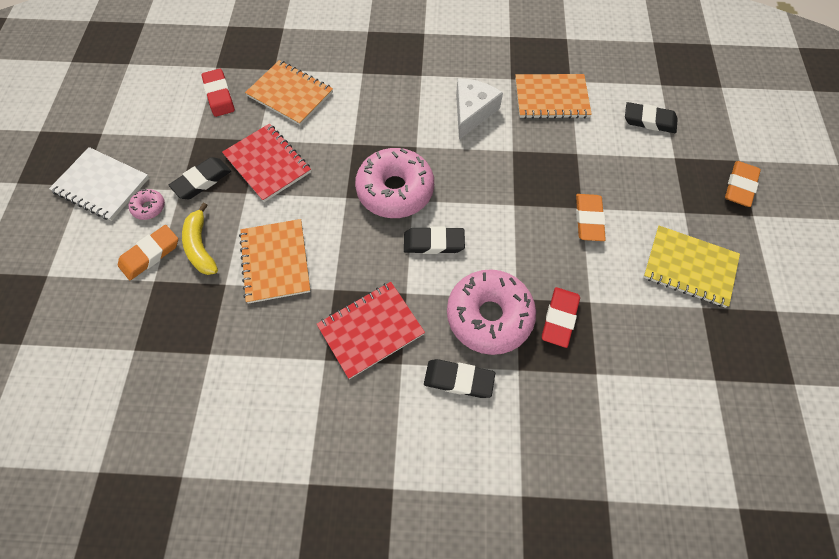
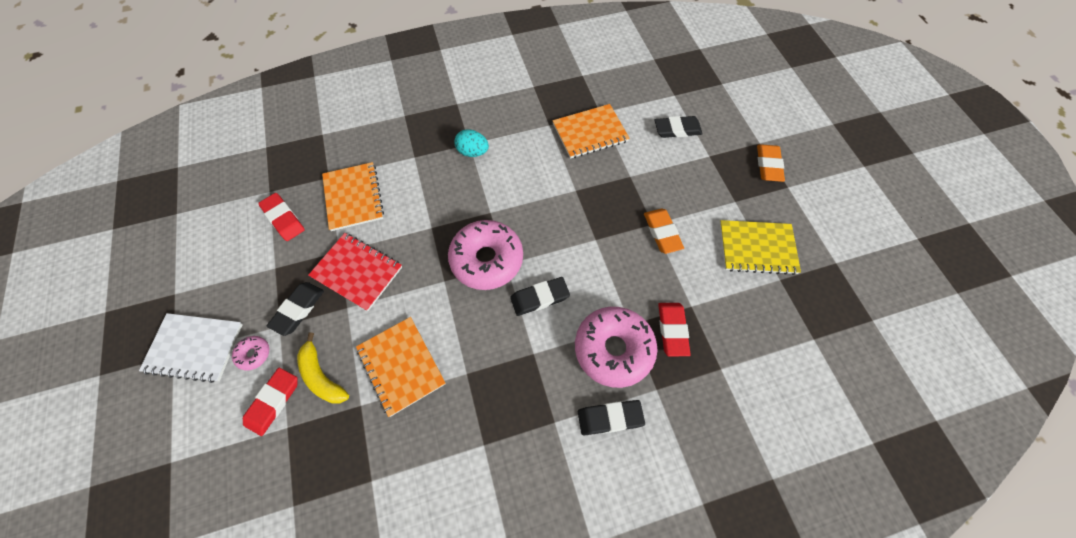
camera: 20 degrees left, 0 degrees up
orange eraser [118,225,178,280] -> red eraser [243,368,298,436]
orange notebook [245,60,333,126] -> orange notebook turned 60 degrees clockwise [322,162,384,231]
red notebook [317,282,425,379] -> none
white cheese [456,78,503,139] -> none
none -> turquoise egg [454,129,489,157]

